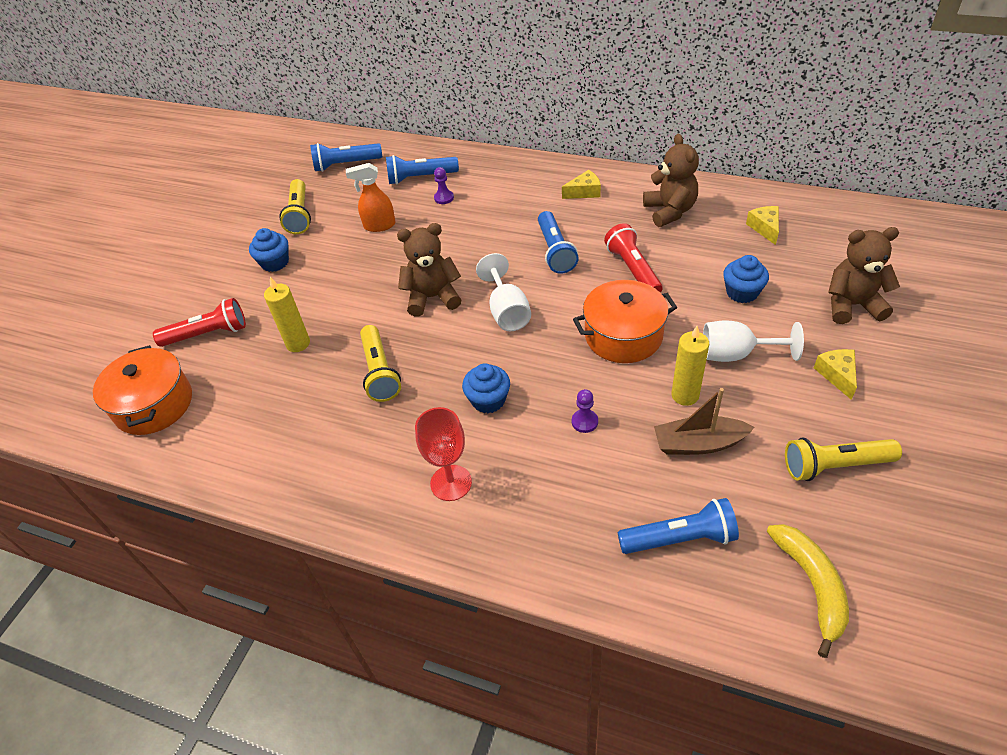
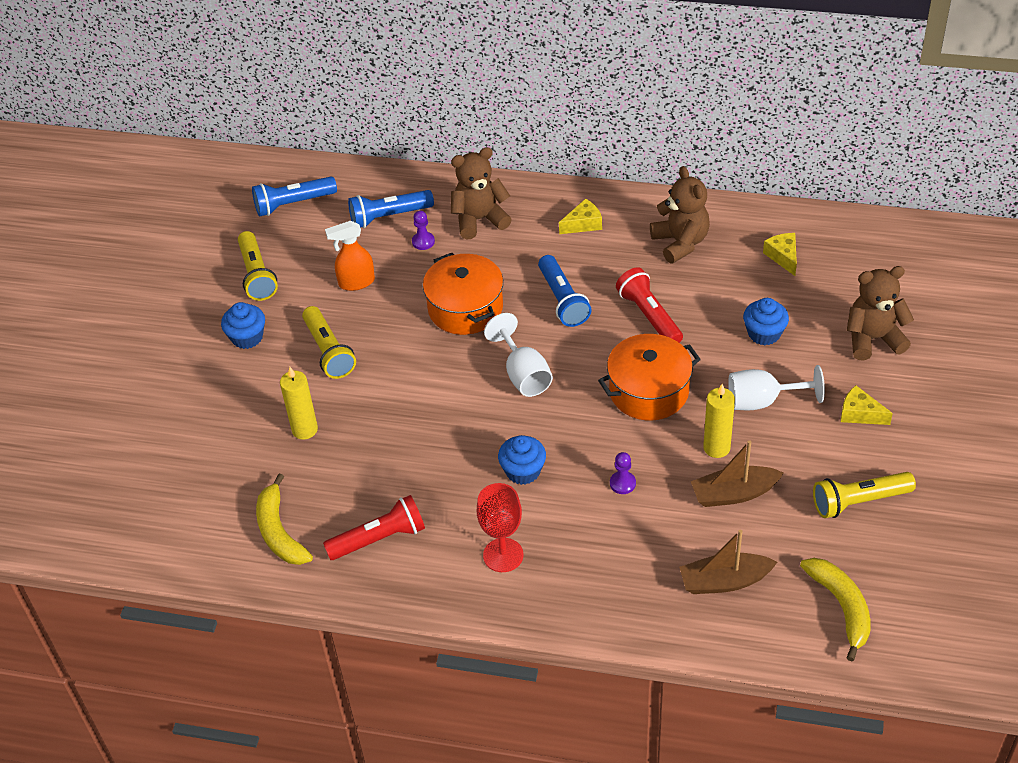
camera: 10 degrees left, 0 degrees up
orange pot [93,345,192,435] -> orange pot moved to [423,253,503,335]
red flashlight [153,298,246,347] -> red flashlight moved to [323,495,425,560]
yellow flashlight [360,325,401,402] -> yellow flashlight moved to [302,306,356,379]
brown teddy bear [397,223,461,317] -> brown teddy bear moved to [451,147,512,239]
blue flashlight [618,498,739,554] -> brown boat [679,530,777,594]
yellow cheese [814,349,857,400] -> yellow cheese turned 45 degrees counterclockwise [841,385,893,425]
none -> yellow banana [256,474,313,565]

